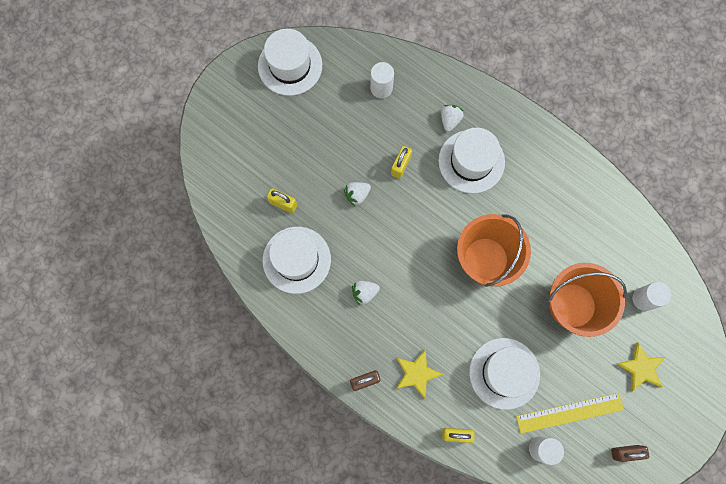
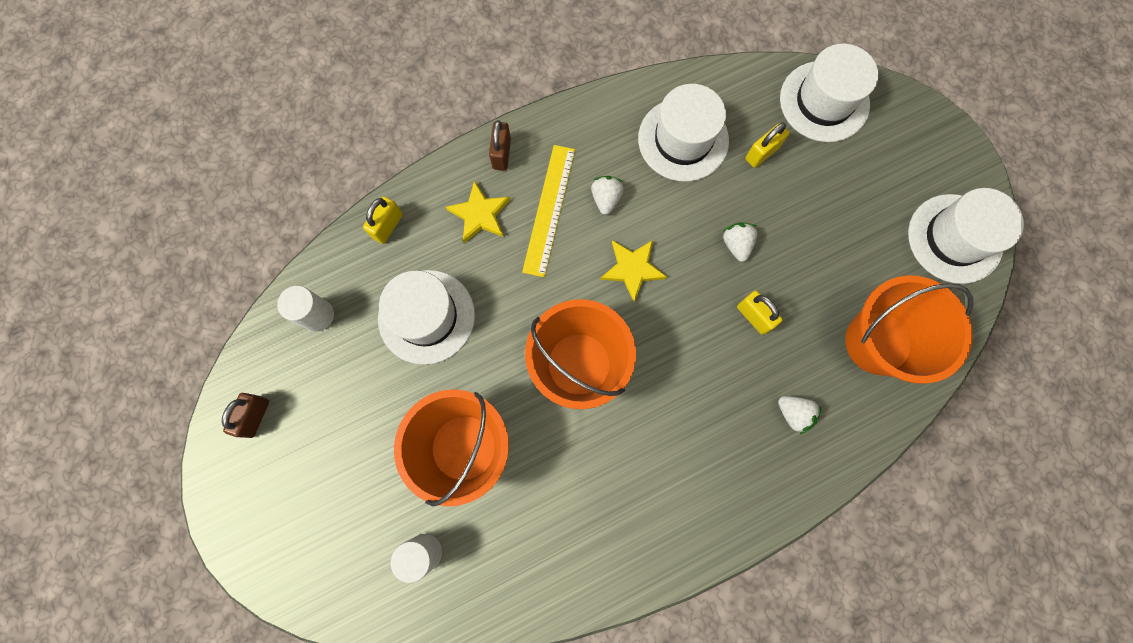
camera: 115 degrees right, 0 degrees up
white cylinder [370,62,394,99] -> orange bucket [845,275,973,384]
white hat [438,128,505,194] -> white hat moved to [780,44,878,142]
yellow ruler [516,393,624,434] -> yellow ruler moved to [522,145,575,277]
yellow star [617,342,665,391] -> yellow star moved to [600,240,667,302]

